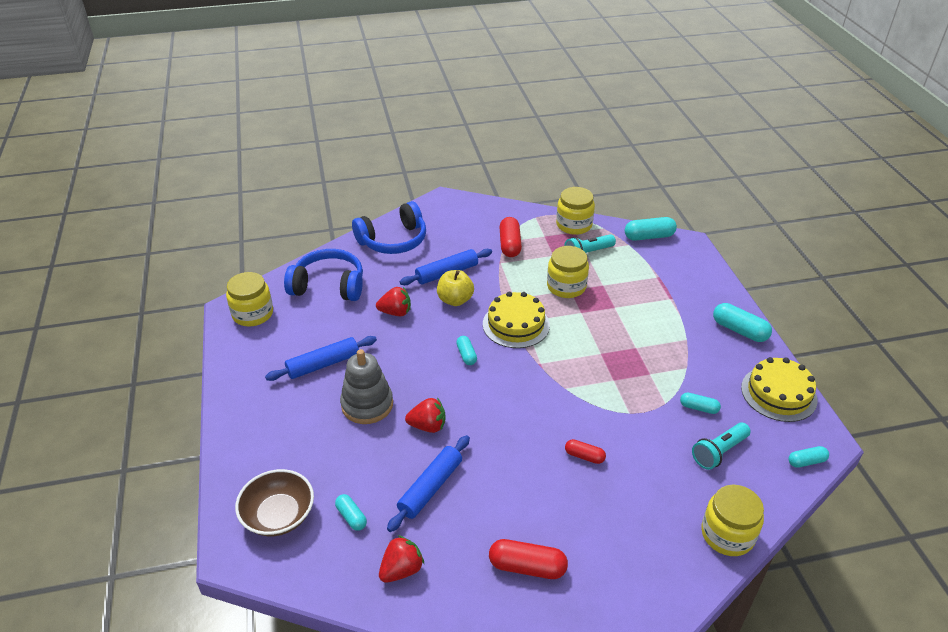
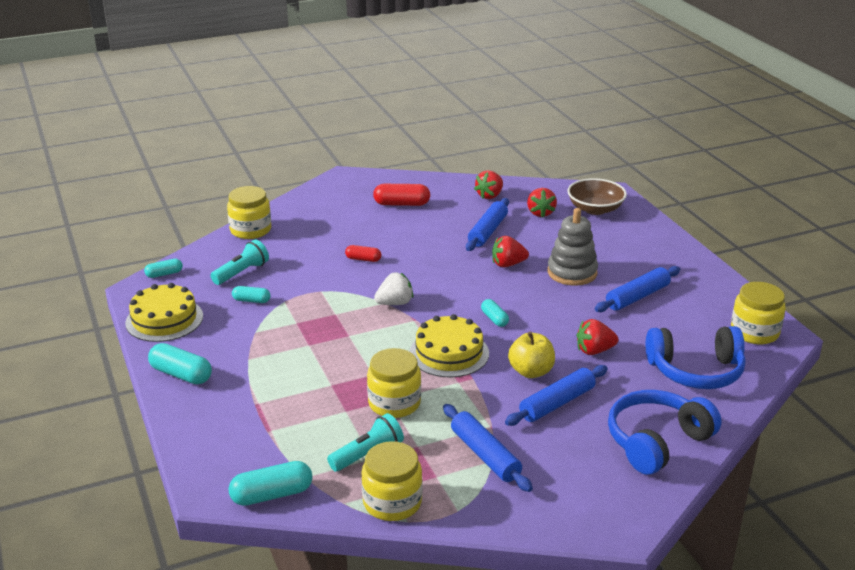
camera: 170 degrees right, 10 degrees down
turquoise capsule [335,494,367,531] -> red strawberry [527,188,557,218]
red capsule [499,217,522,257] -> blue rolling pin [443,404,533,492]
none -> white strawberry [374,272,413,305]

